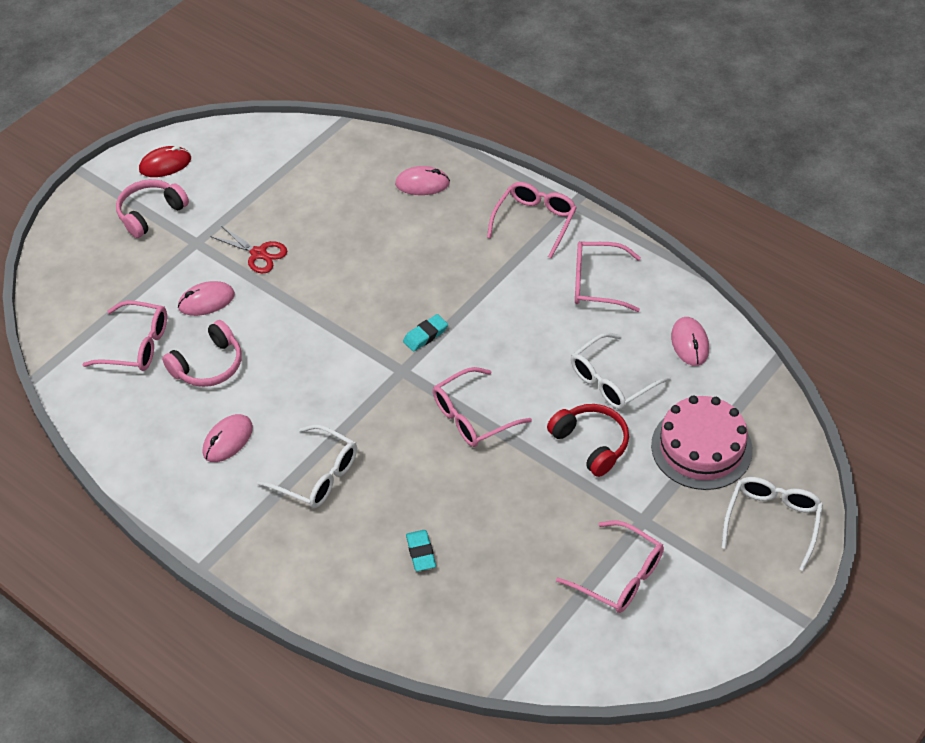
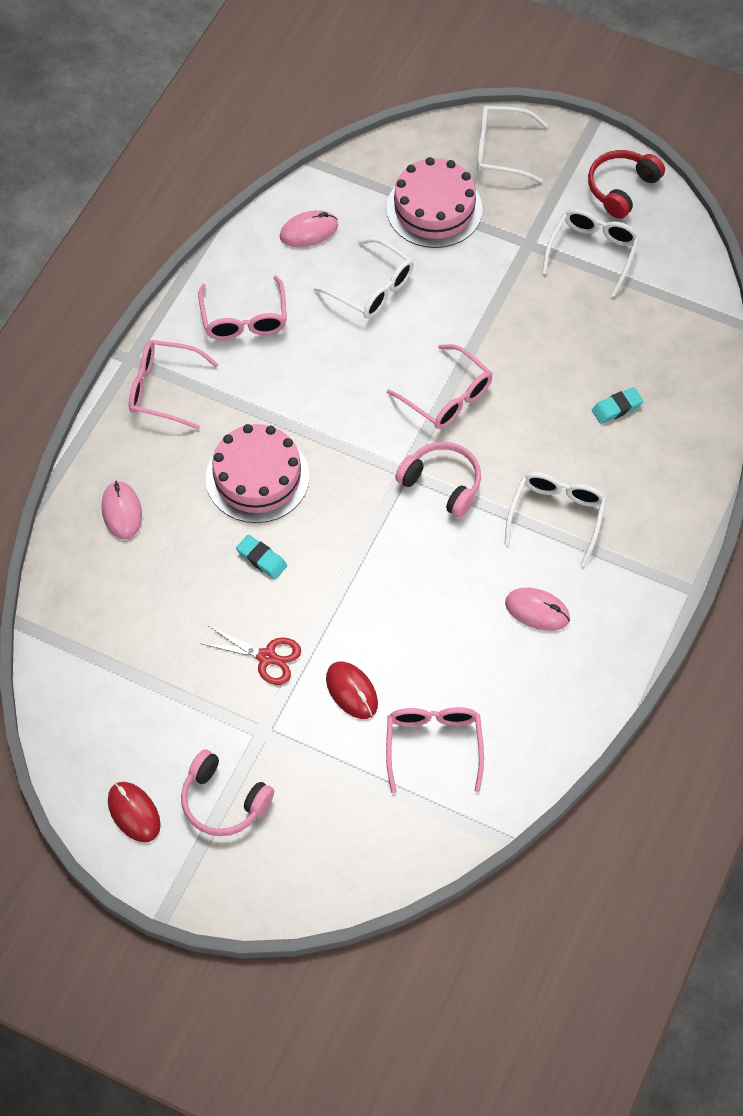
camera: 105 degrees left, 10 degrees up
pink headphones [162,320,241,387] -> pink headphones moved to [395,442,481,518]
pink mouse [178,281,235,316] -> red mouse [326,661,378,719]
red scissors [210,226,287,273] -> red scissors turned 90 degrees clockwise [200,626,301,685]
turquoise eraser [403,314,448,352] -> turquoise eraser moved to [236,535,287,579]
red headphones [547,404,629,477] -> red headphones moved to [588,150,665,219]
pink glasses [556,520,664,613] -> white glasses [542,209,640,297]
none -> pink cake [206,424,310,523]

